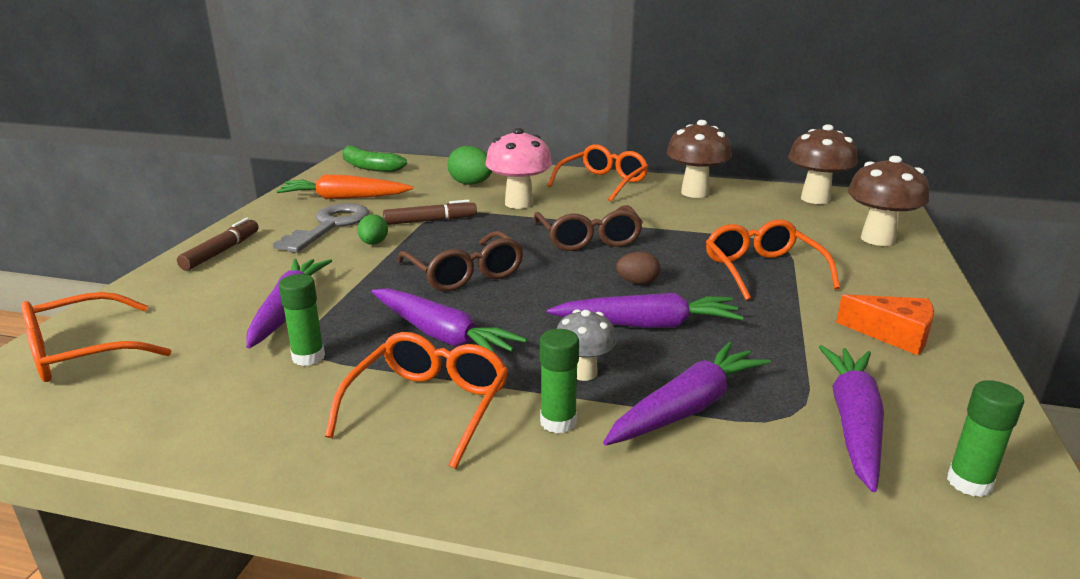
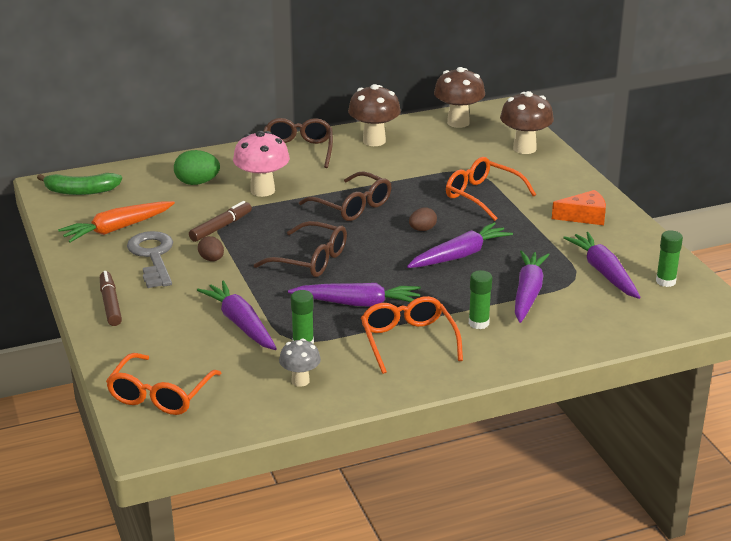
camera: 35 degrees left, 5 degrees up
green egg [358,214,388,245] -> brown egg [198,236,224,261]
orange glasses [548,144,649,202] -> brown glasses [263,118,333,168]
grey mushroom [557,310,616,381] -> grey mushroom moved to [279,339,321,387]

